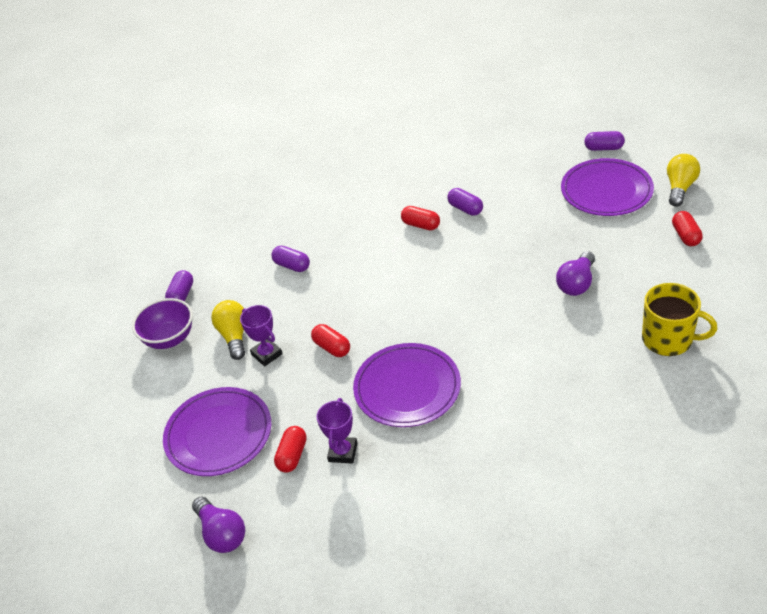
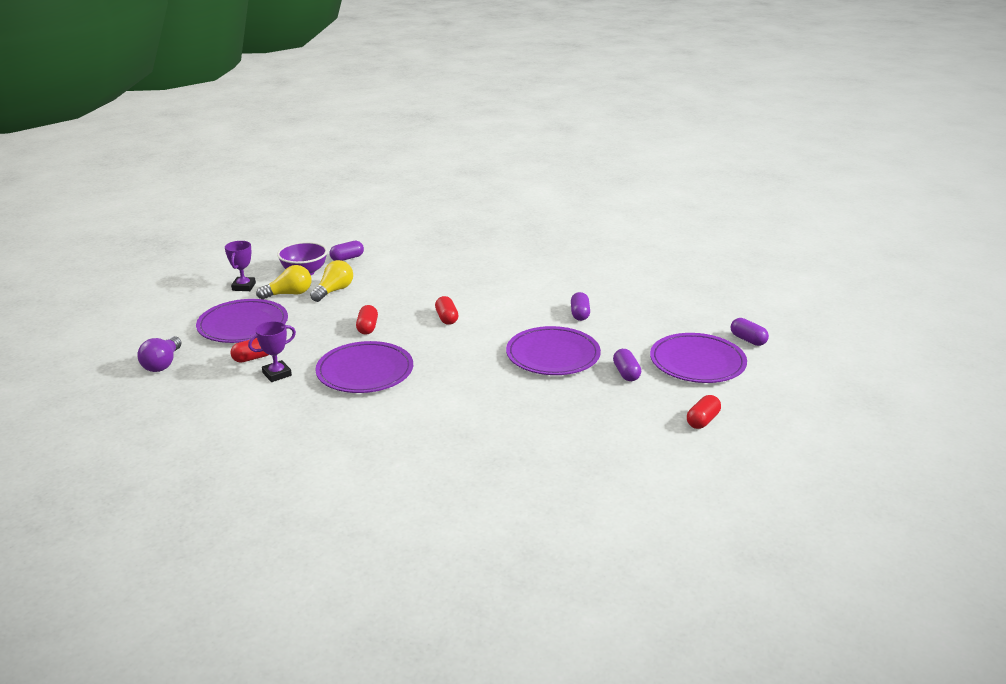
camera: 40 degrees right, 15 degrees down
purple trophy [240,305,283,366] -> purple trophy moved to [225,241,256,291]
purple capsule [272,246,310,272] -> purple capsule moved to [613,349,641,381]
red capsule [401,206,440,230] -> red capsule moved to [435,296,458,325]
purple light bulb [556,251,595,296] -> none
yellow mug [642,283,717,356] -> none
yellow light bulb [667,154,700,207] -> yellow light bulb moved to [256,265,311,299]
none -> purple plate [506,326,601,375]

